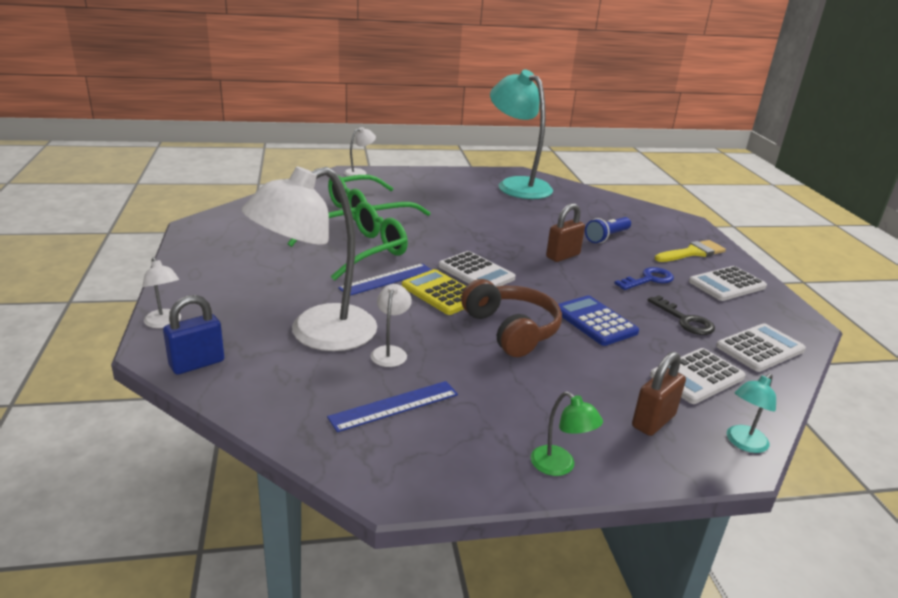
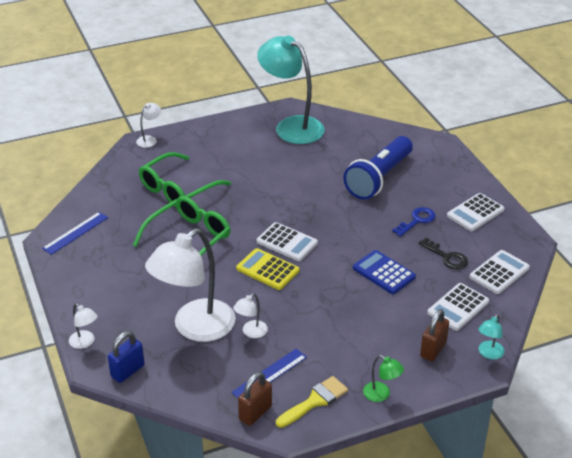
camera: 10 degrees left, 10 degrees up
blue ruler [338,263,432,296] -> blue ruler moved to [42,212,108,255]
white lamp [370,284,412,367] -> white lamp turned 135 degrees counterclockwise [233,293,268,338]
brown headphones [461,279,562,357] -> none
brown padlock [546,203,585,262] -> brown padlock moved to [238,372,272,426]
blue flashlight [585,217,631,243] -> blue flashlight [343,136,413,199], size x1.95
yellow brush [655,240,726,262] -> yellow brush moved to [276,376,348,428]

